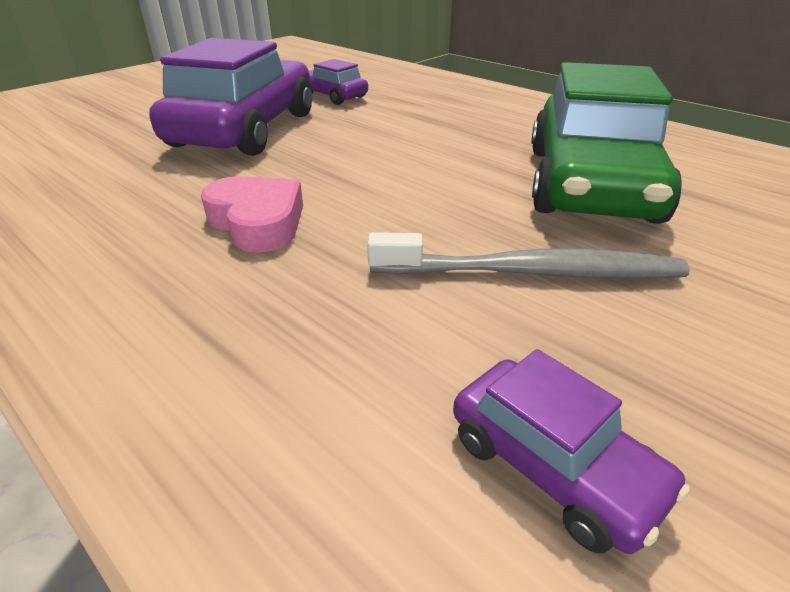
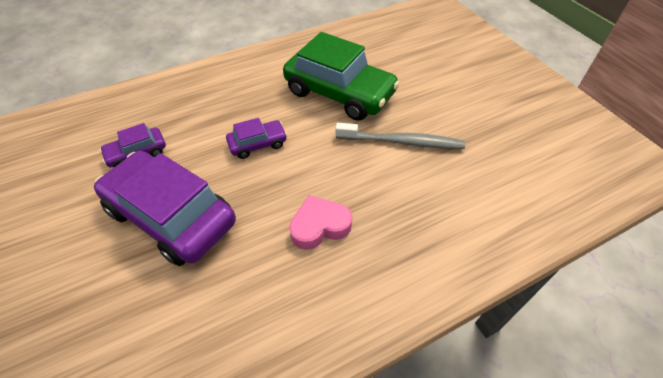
camera: 70 degrees left, 15 degrees up
grey toothbrush [367,232,690,279] -> grey toothbrush turned 75 degrees clockwise [335,123,465,149]
purple car [453,349,690,554] -> purple car moved to [226,118,287,159]

